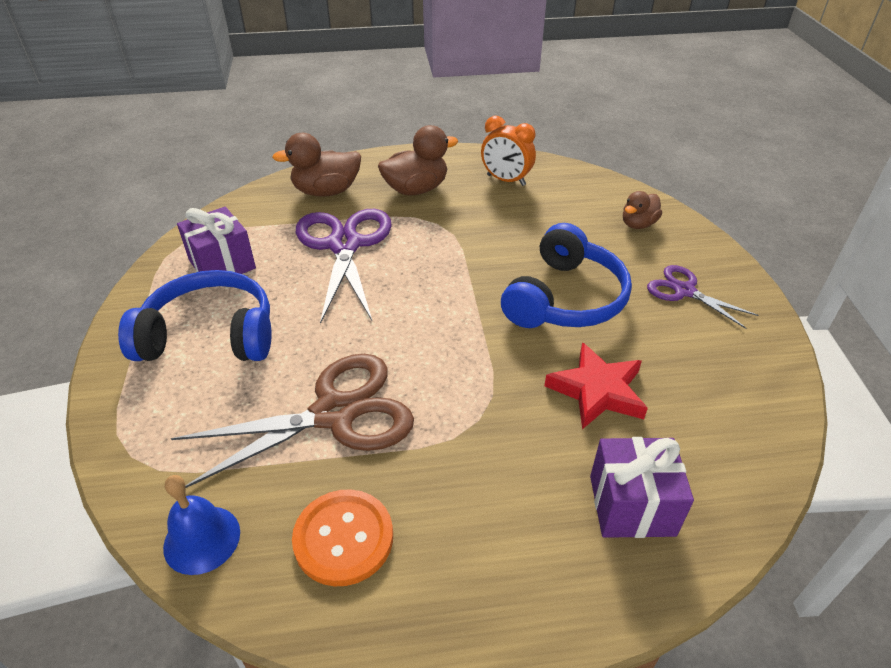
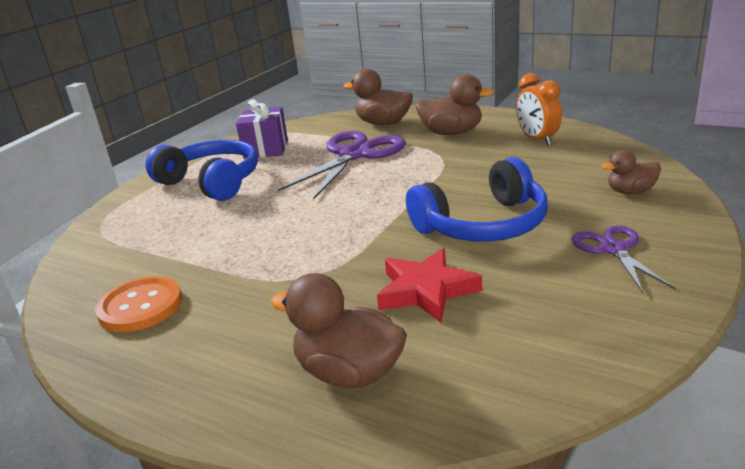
camera: 40 degrees right, 15 degrees down
blue bell [163,475,240,575] -> none
brown scissors [171,354,414,488] -> none
purple gift [590,437,694,538] -> brown duck [271,273,407,388]

